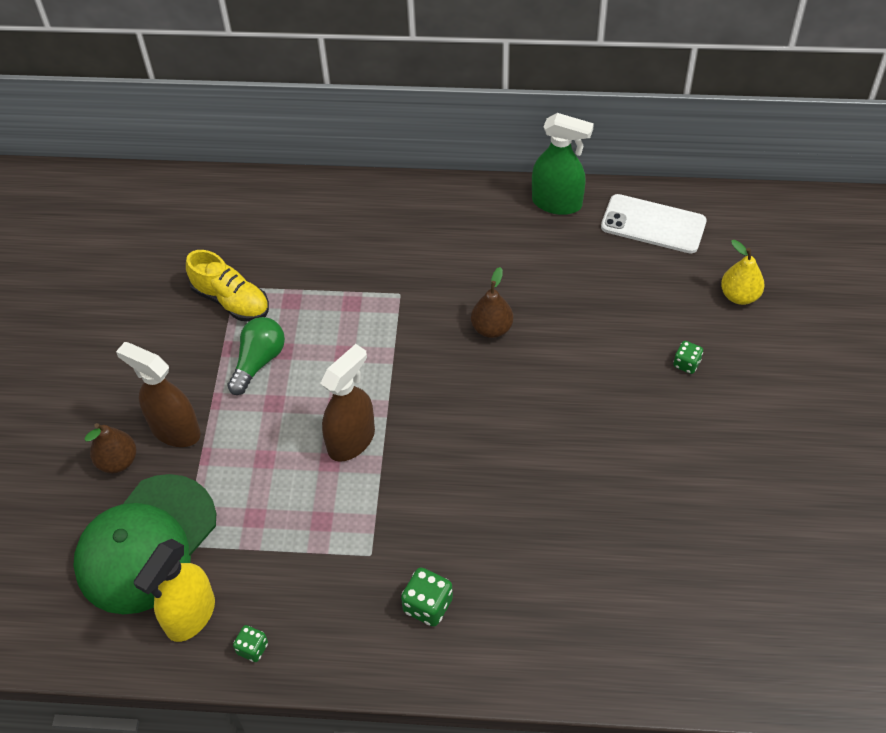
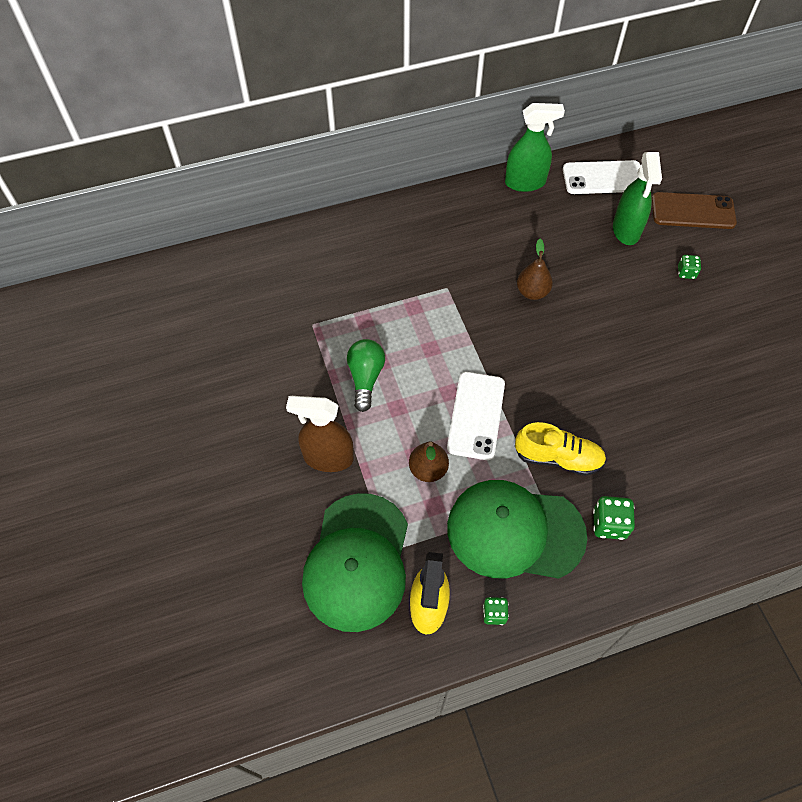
camera: 25 degrees left, 5 degrees up
brown pear [85,423,137,473] -> brown pear moved to [409,442,449,482]
yellow shoe [186,250,269,322] -> yellow shoe moved to [515,422,606,476]
brown spray bottle [320,344,375,462] -> white phone [447,372,505,460]
yellow pear [721,240,764,305] -> brown phone [652,192,737,229]
none -> green cap [447,480,587,579]
none -> green spray bottle [613,152,662,245]

